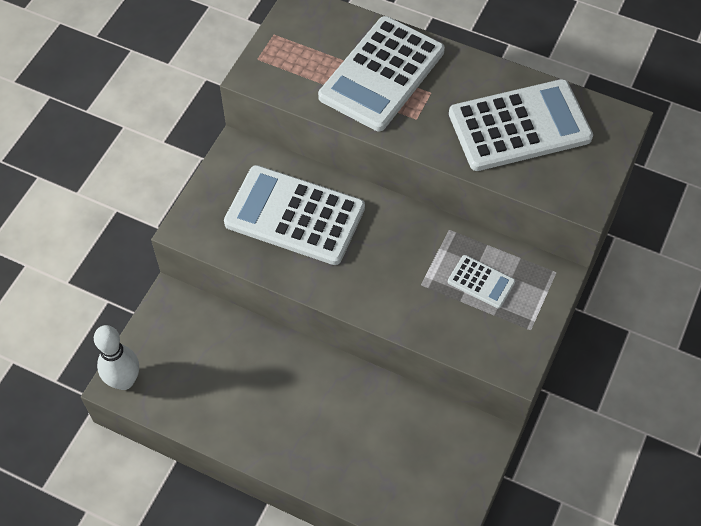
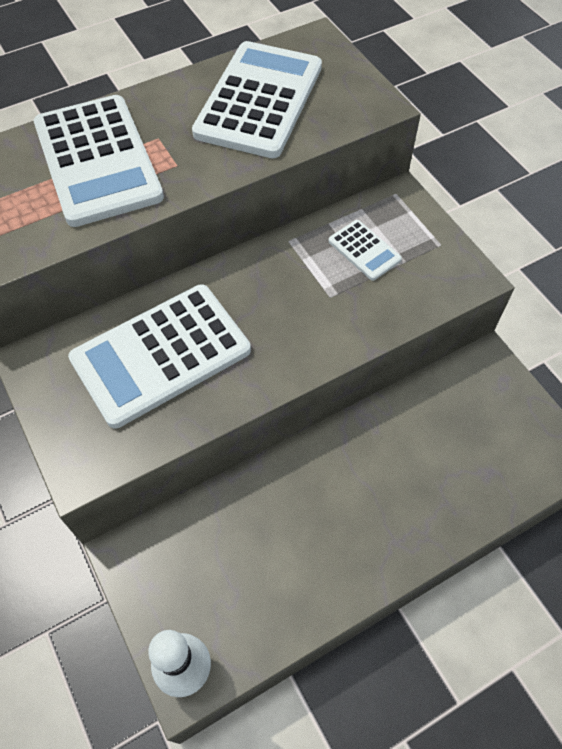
camera: 55 degrees left, 0 degrees up
white calculator [448,255,515,309] -> white calculator turned 75 degrees clockwise [329,220,402,281]

